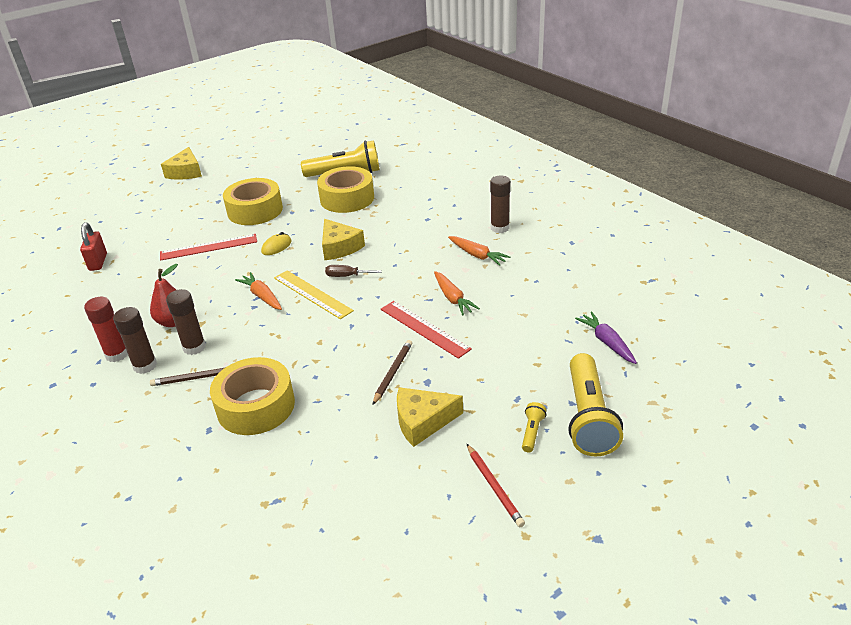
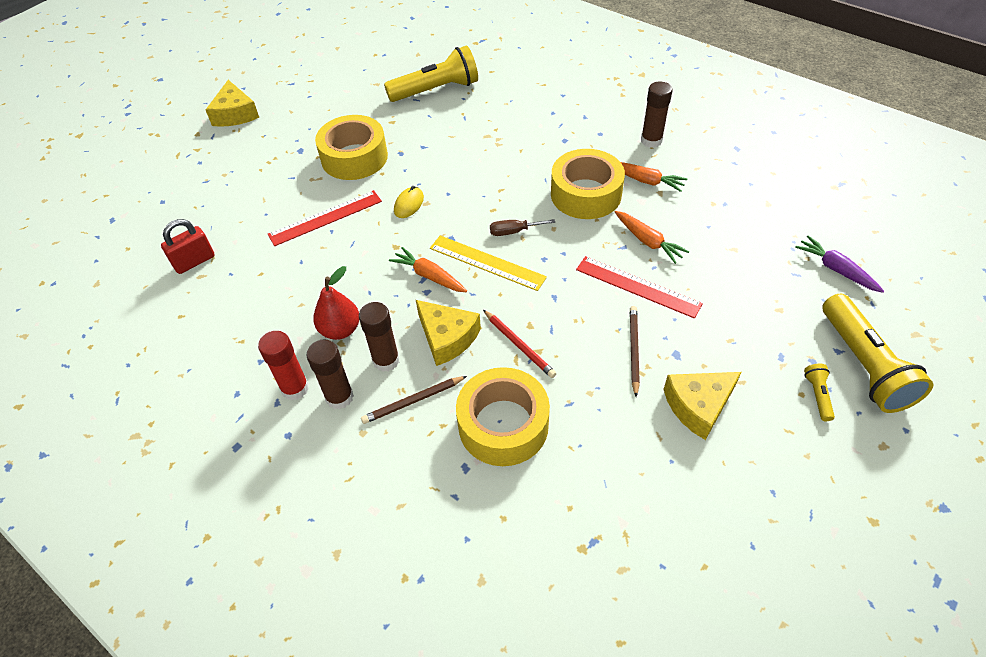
camera: 15 degrees left, 15 degrees up
red padlock [80,222,107,271] -> red padlock turned 75 degrees clockwise [161,219,215,274]
yellow tape [317,166,374,213] -> yellow tape moved to [551,149,625,219]
yellow cheese [322,219,365,260] -> yellow cheese moved to [416,300,481,366]
red pencil [467,444,525,527] -> red pencil moved to [483,310,556,378]

